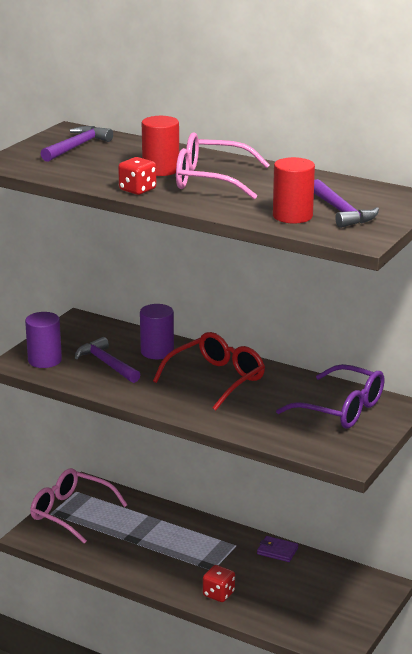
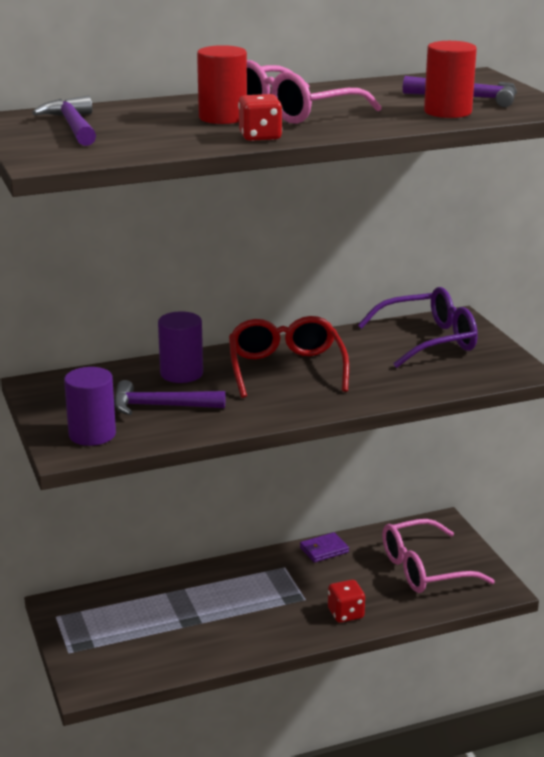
camera: 50 degrees left, 0 degrees up
pink glasses [30,468,127,543] -> pink glasses moved to [382,519,495,593]

